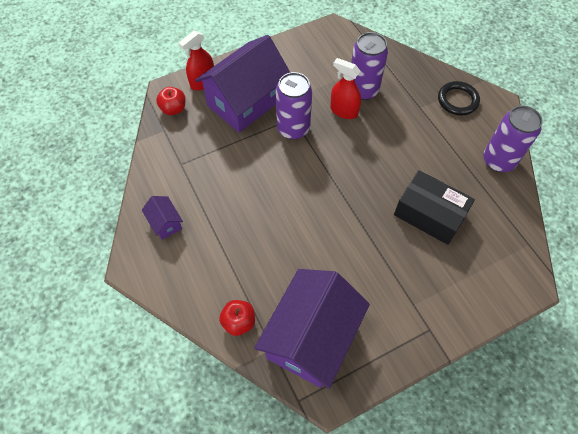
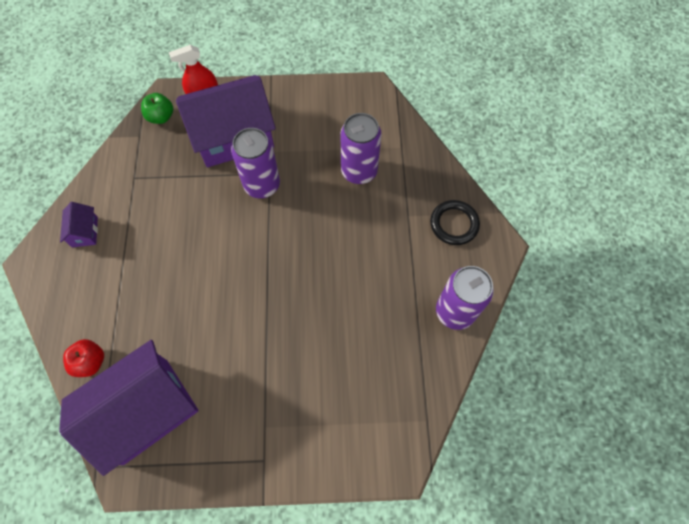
camera: 25 degrees right, 5 degrees up
red apple [156,87,186,115] -> green apple [141,93,173,124]
red spray bottle [330,58,361,119] -> none
black box [394,170,475,245] -> none

